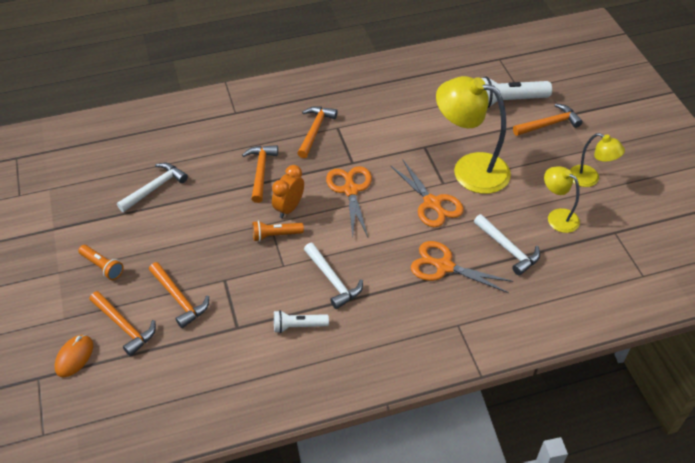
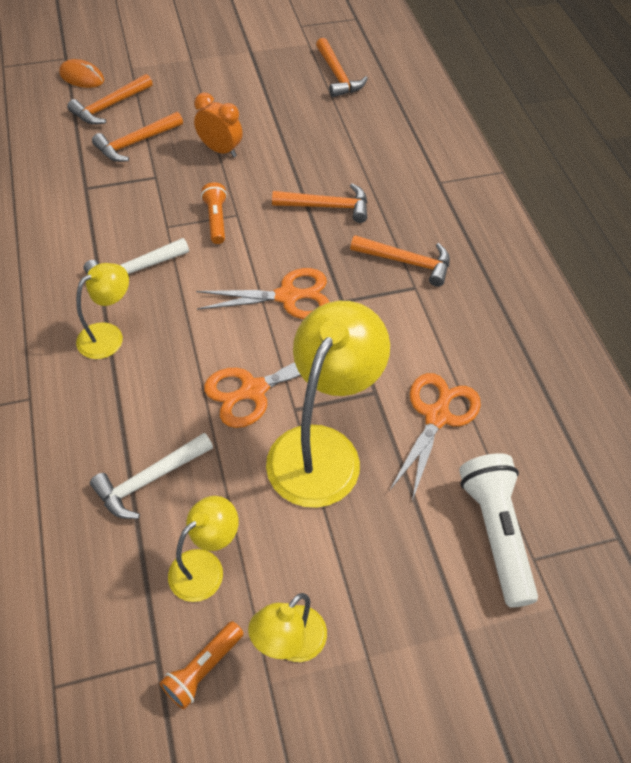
camera: 90 degrees right, 5 degrees up
orange flashlight [78,245,124,280] -> orange flashlight moved to [160,621,244,709]
white hammer [117,163,188,212] -> none
orange clock [272,165,304,218] -> orange clock moved to [194,93,243,157]
white flashlight [274,310,329,333] -> none
orange scissors [411,241,513,293] -> orange scissors moved to [389,373,481,501]
orange hammer [513,104,583,136] -> orange hammer moved to [316,38,368,97]
none -> yellow lamp [76,263,129,359]

